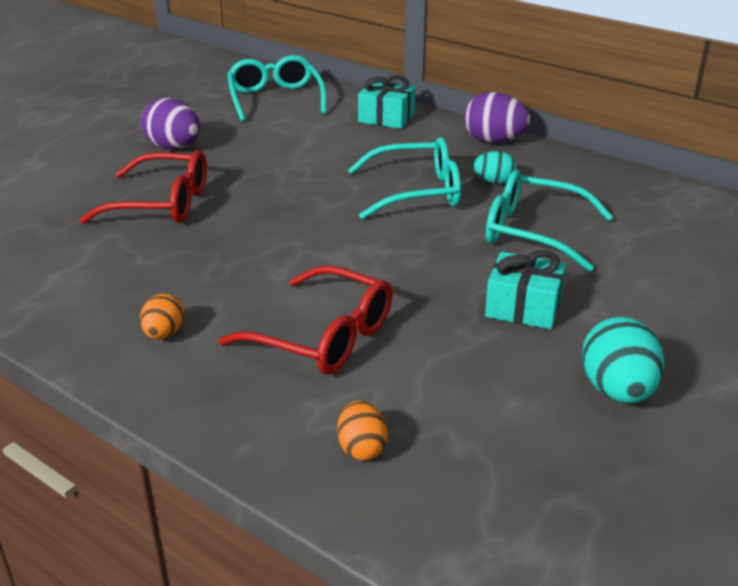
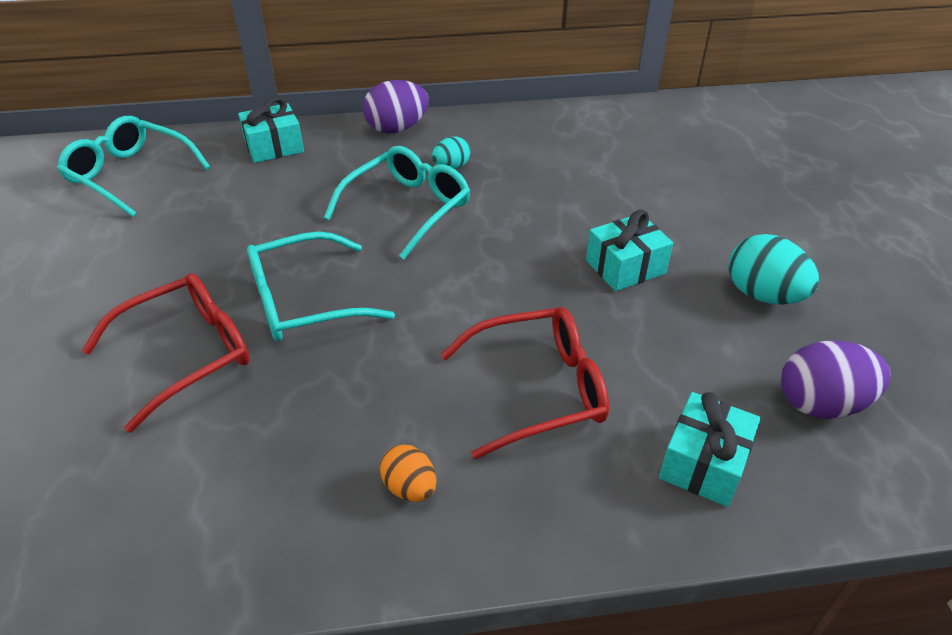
camera: 45 degrees left, 10 degrees up
purple egg [141,97,200,150] -> purple egg moved to [781,340,891,419]
orange egg [337,401,388,461] -> turquoise gift [659,392,760,507]
turquoise glasses [486,170,613,271] -> turquoise glasses moved to [247,231,395,341]

